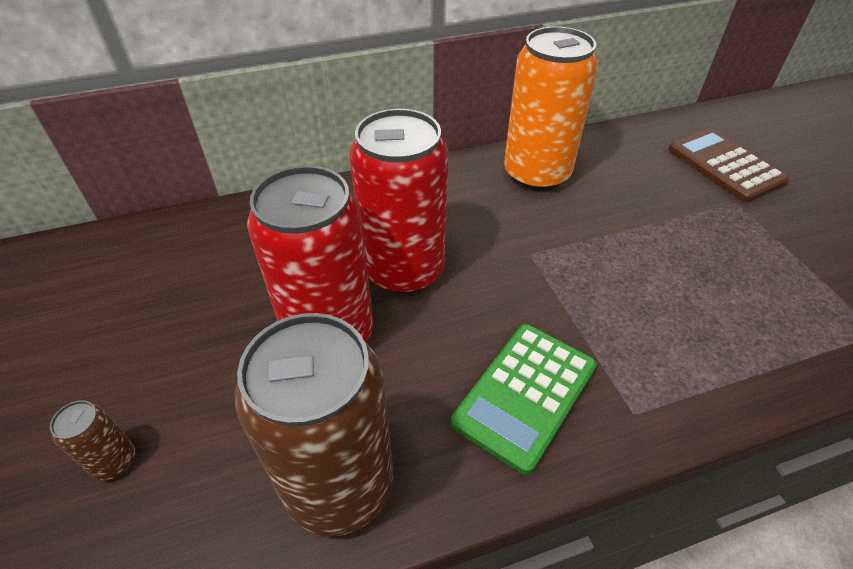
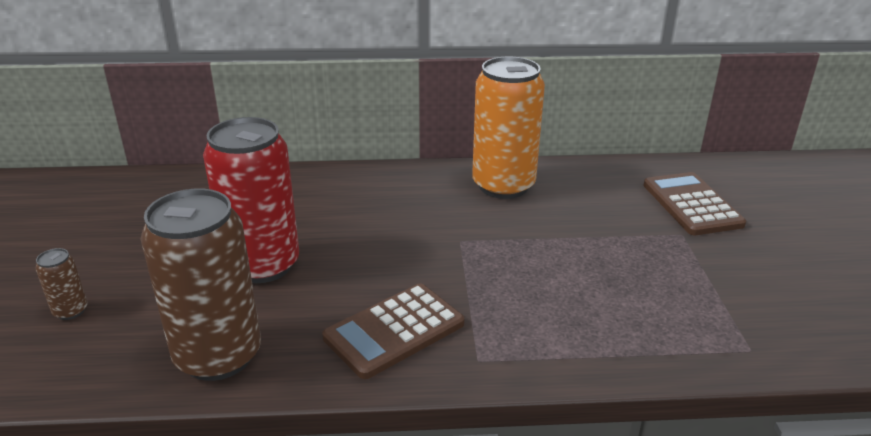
camera: 15 degrees right, 15 degrees down
red can [349,109,448,295] -> none
green calculator [451,324,596,475] -> brown calculator [322,283,465,379]

